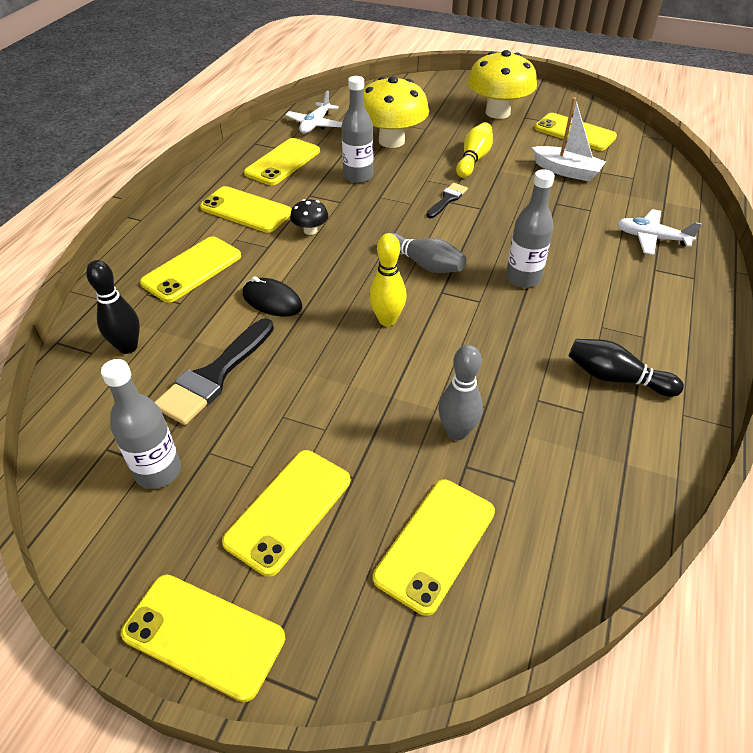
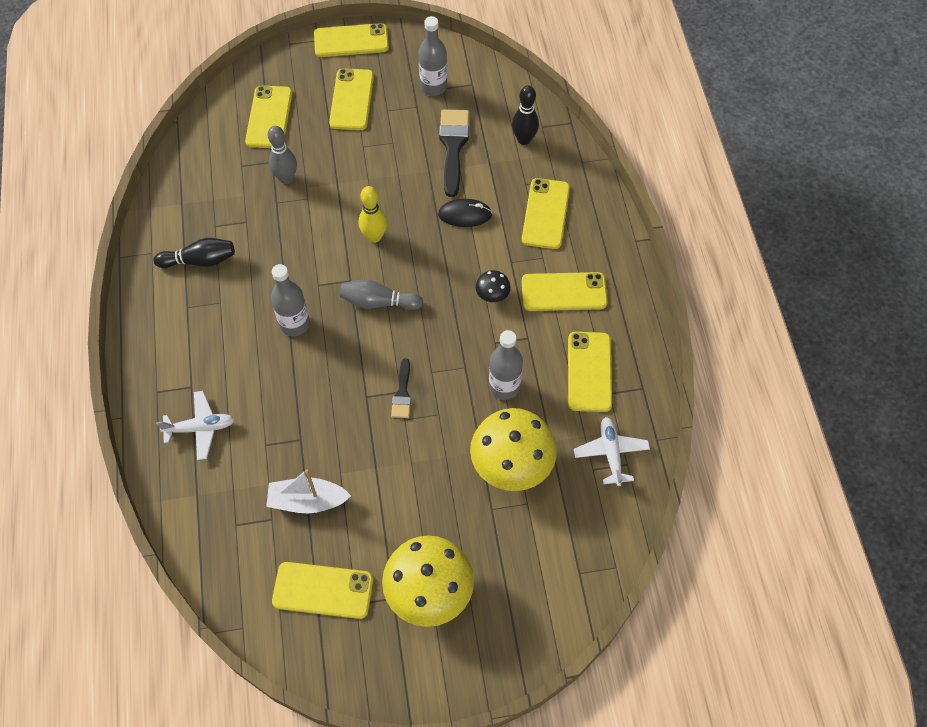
camera: 150 degrees right, 15 degrees up
yellow bowling pin [456,122,493,178] -> none

